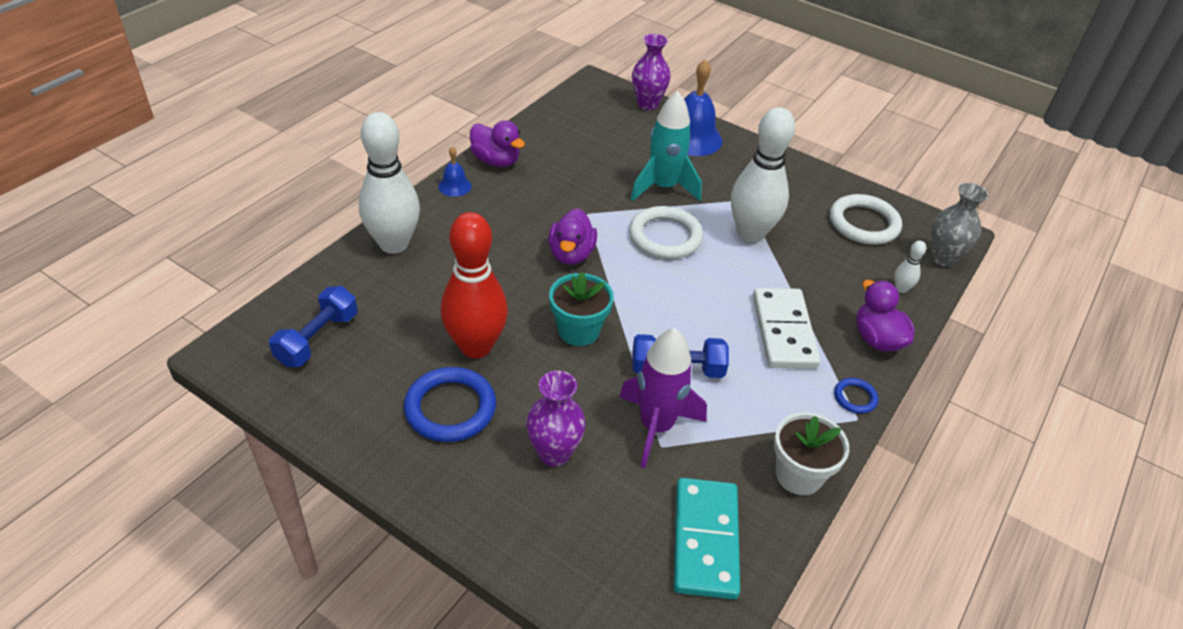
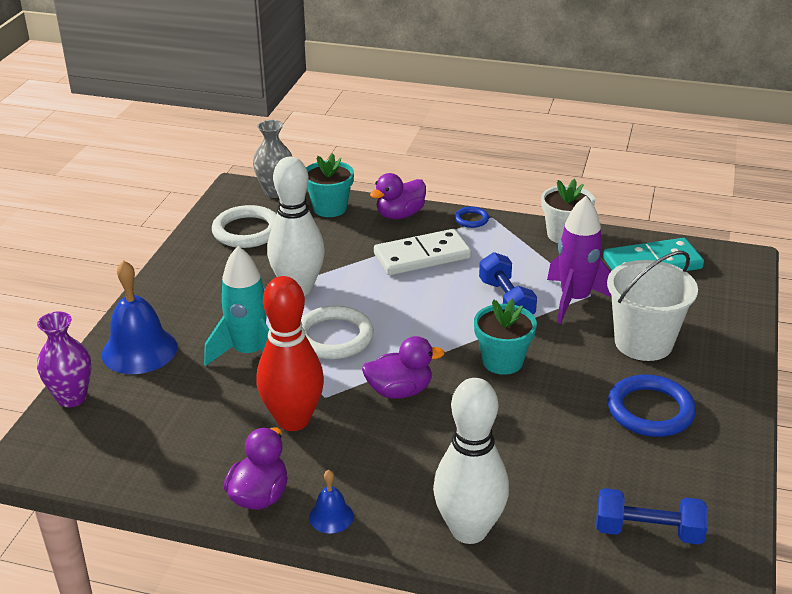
camera: 105 degrees left, 10 degrees down
red bowling pin [441,212,508,358] -> red bowling pin moved to [256,276,324,431]
purple vase [526,371,586,466] -> white bucket [607,251,698,361]
white bowling pin [894,241,926,293] -> turquoise flower pot [306,153,354,217]

